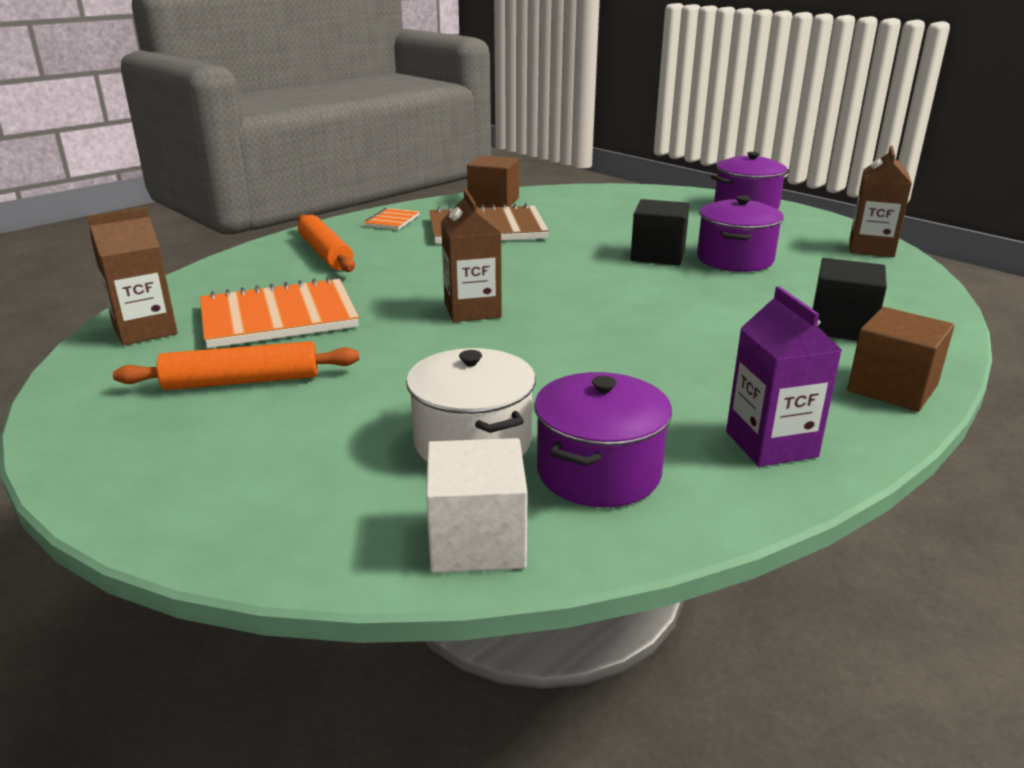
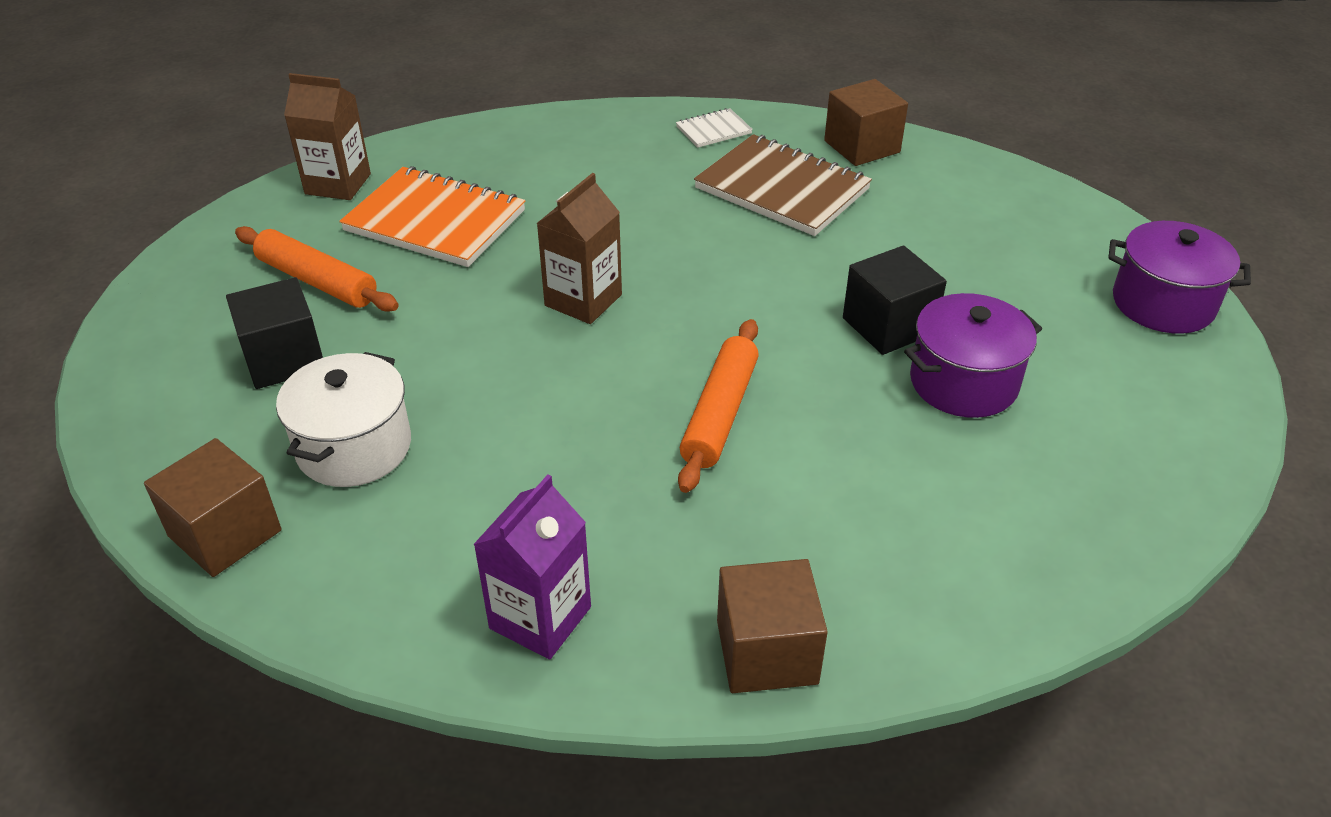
camera: 45 degrees right, 15 degrees up
orange rolling pin [298,214,355,272] -> orange rolling pin moved to [678,319,759,493]
orange notebook [364,208,420,230] -> white notebook [676,108,753,148]
white cube [426,438,528,573] -> brown cube [144,438,282,577]
purple pot [534,372,672,507] -> none
black cube [812,258,887,341] -> black cube moved to [226,277,323,389]
brown carton [849,146,912,257] -> none

